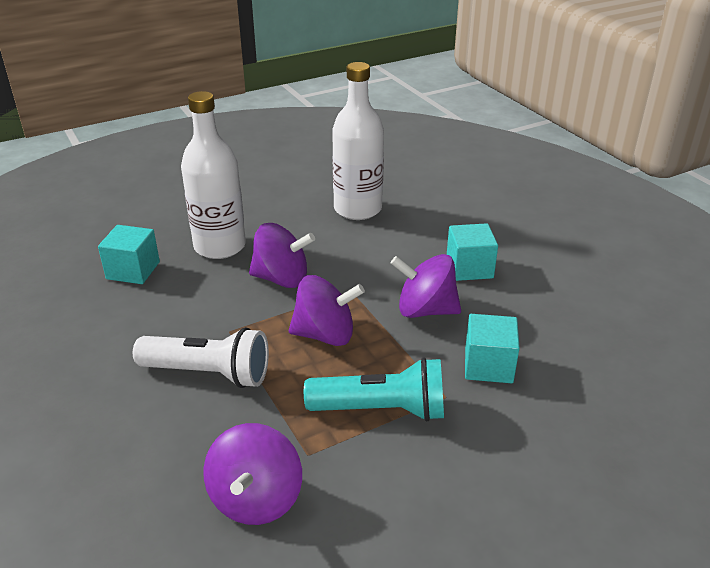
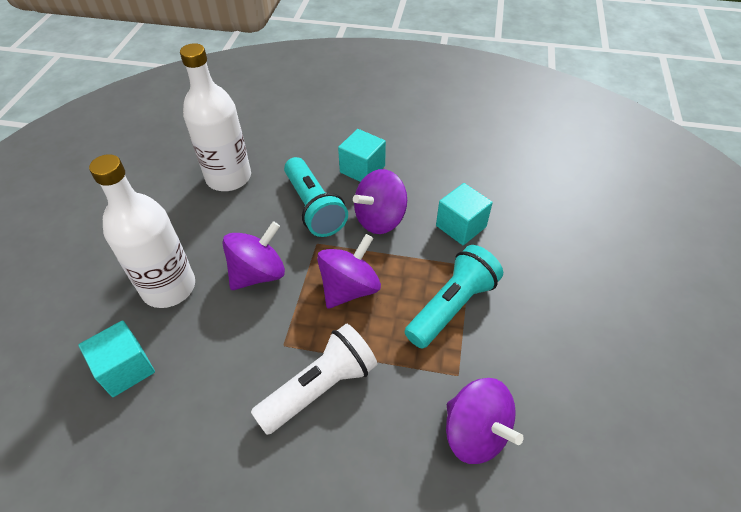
camera: 50 degrees left, 15 degrees up
none -> turquoise flashlight [284,157,348,237]

